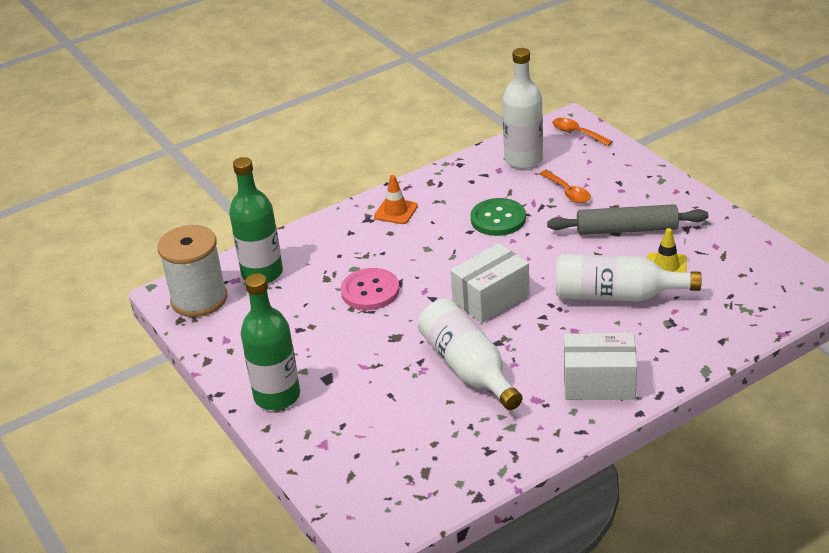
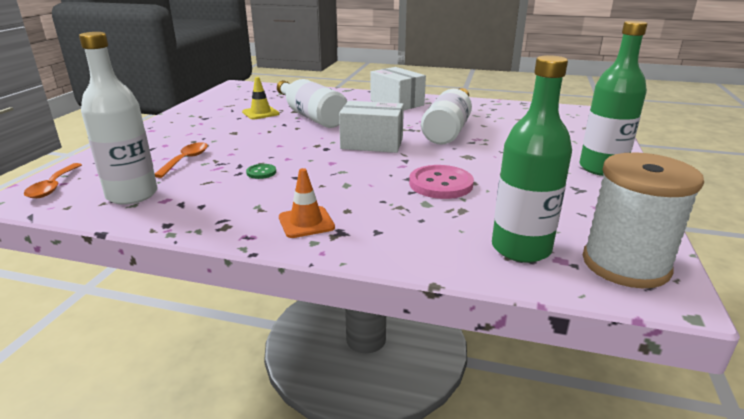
camera: 135 degrees left, 10 degrees down
green button [470,198,526,236] -> green button [246,164,276,179], size x0.49
grey rolling pin [547,204,708,235] -> none

